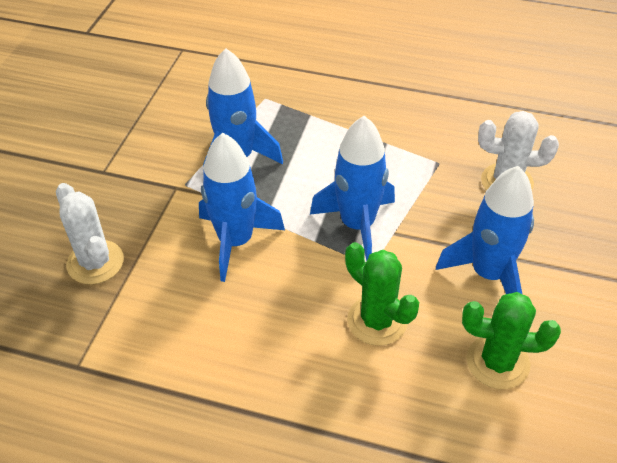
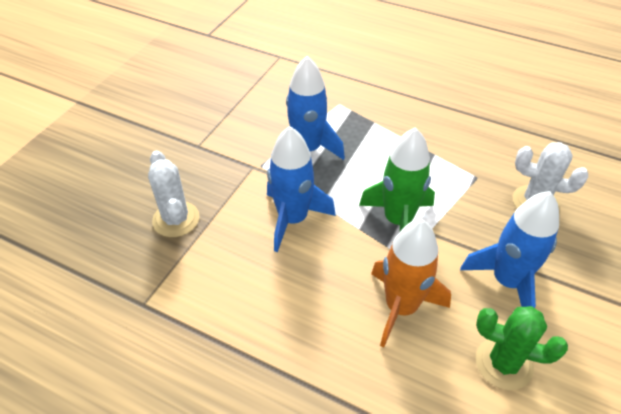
camera: 10 degrees right, 0 degrees up
blue rocket [310,116,395,261] -> green rocket [359,127,435,231]
green cactus [345,242,419,346] -> orange rocket [371,219,451,348]

